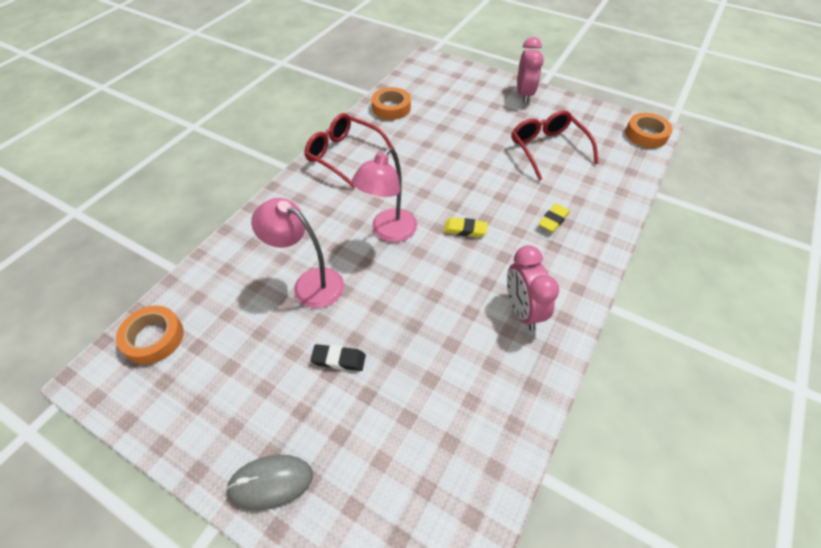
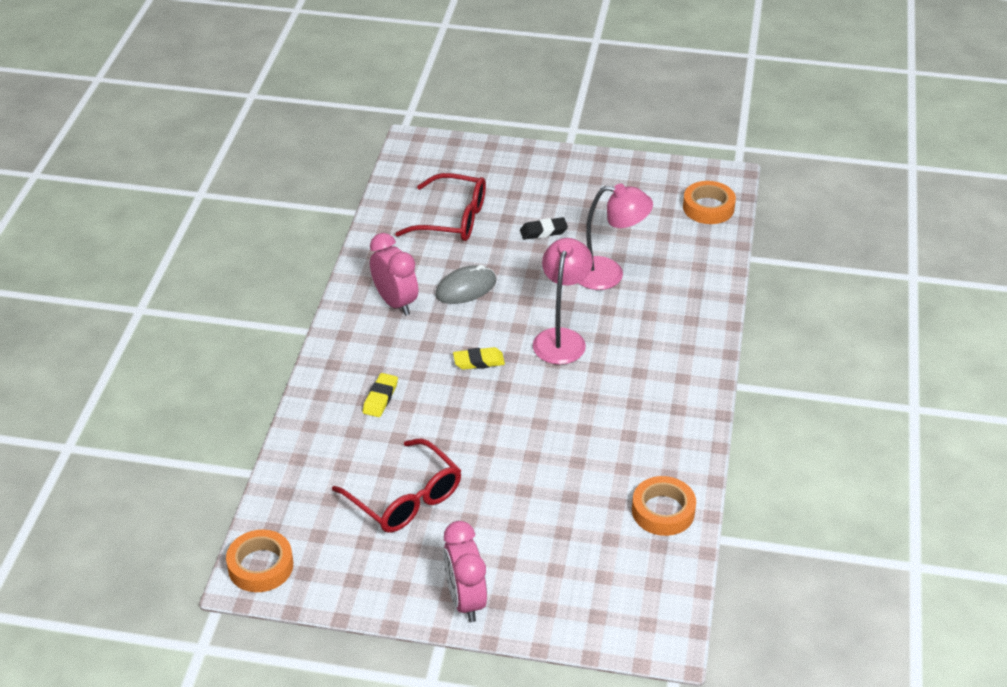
camera: 160 degrees right, 10 degrees down
grey mouse [226,455,313,511] -> grey mouse moved to [435,265,496,304]
red glasses [304,113,395,188] -> red glasses moved to [395,173,486,241]

